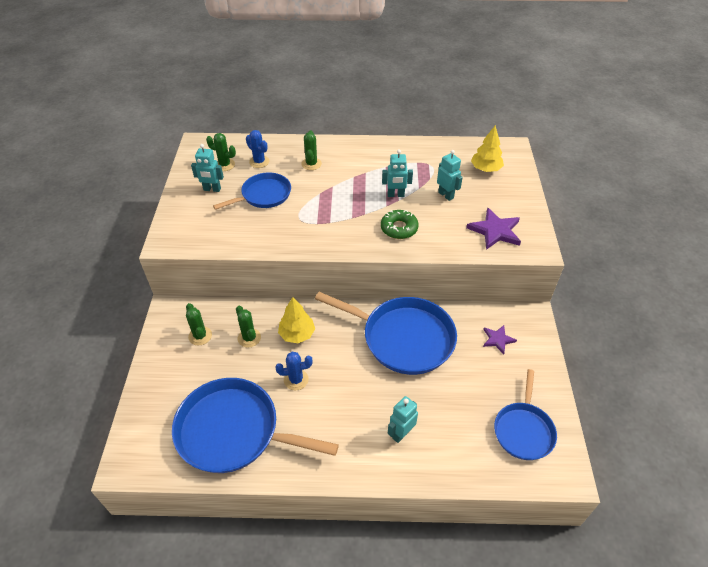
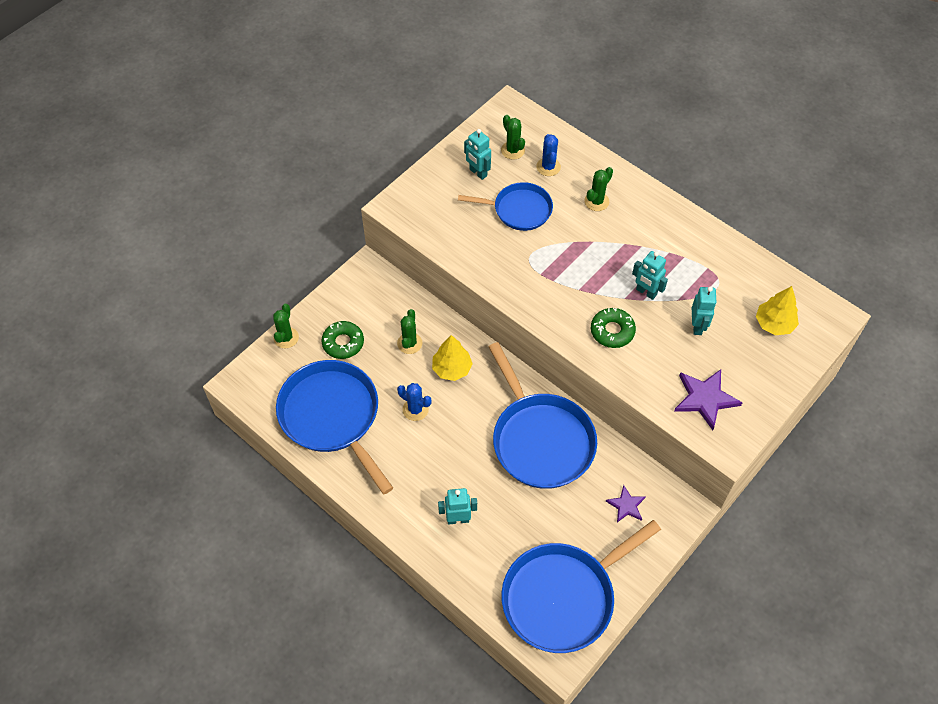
camera: 40 degrees right, 10 degrees up
green cactus [186,303,212,345] -> green cactus moved to [273,304,299,348]
blue pan [494,369,557,460] -> blue pan [501,520,661,653], size x1.67
none -> green donut [321,321,364,359]

